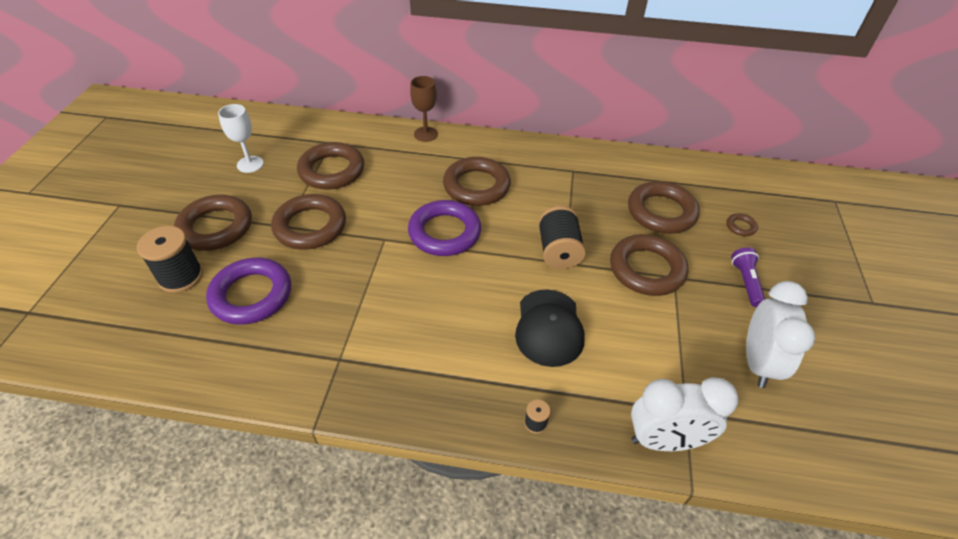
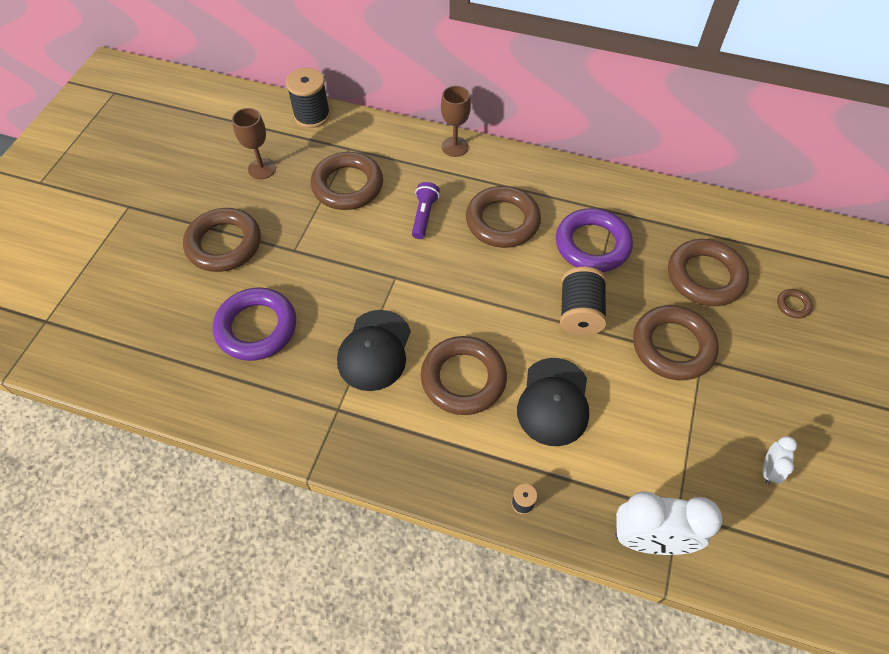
camera: 10 degrees right, 10 degrees up
black spool [137,226,203,293] -> black spool moved to [286,68,330,128]
white goblet [218,104,264,173] -> brown goblet [232,108,276,179]
brown ring [271,194,346,250] -> brown ring moved to [421,336,507,415]
purple ring [408,200,481,256] -> purple ring moved to [556,208,633,272]
purple flashlight [731,247,765,307] -> purple flashlight moved to [412,182,440,239]
white clock [746,281,815,388] -> white clock [763,436,797,485], size x0.50
none -> black cap [337,310,411,391]

